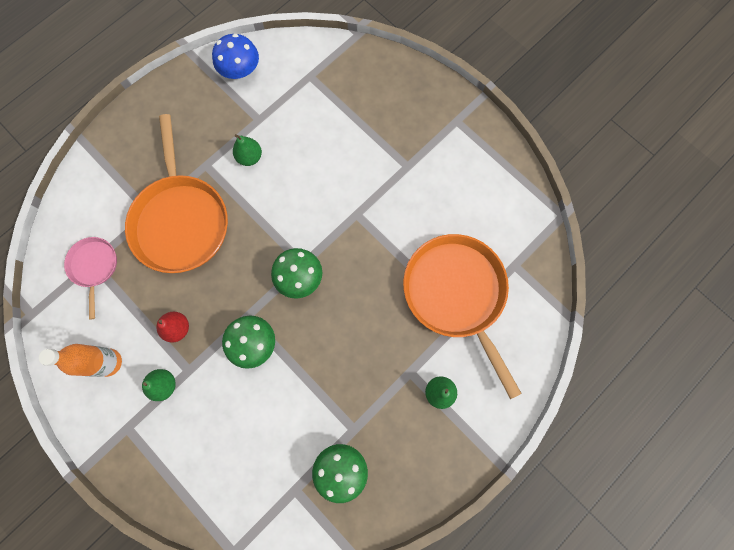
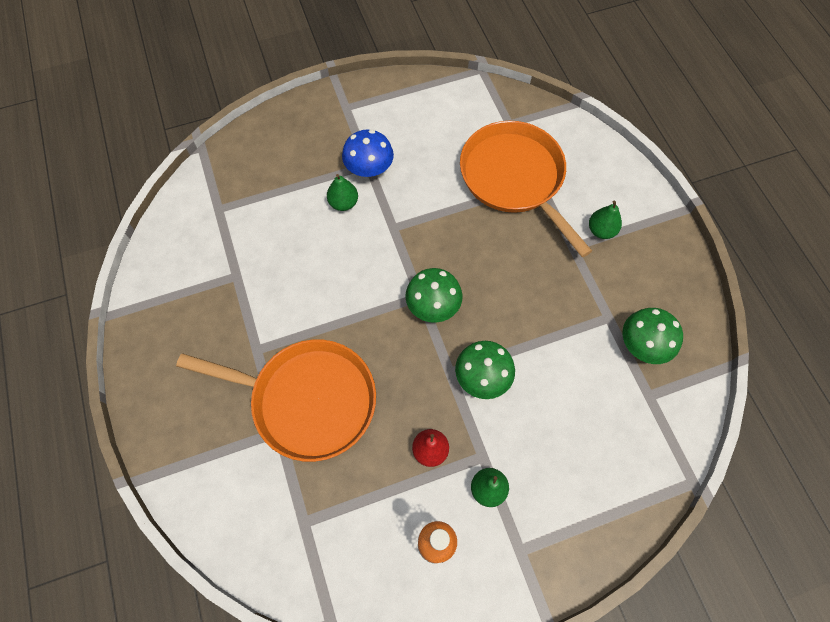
camera: 65 degrees left, 10 degrees down
pink pan [64,237,117,320] -> none
blue mushroom [212,34,259,79] -> blue mushroom moved to [342,130,394,177]
green pear [233,134,262,166] -> green pear moved to [327,174,358,211]
orange pan [403,234,522,399] -> orange pan turned 60 degrees clockwise [460,121,592,257]

